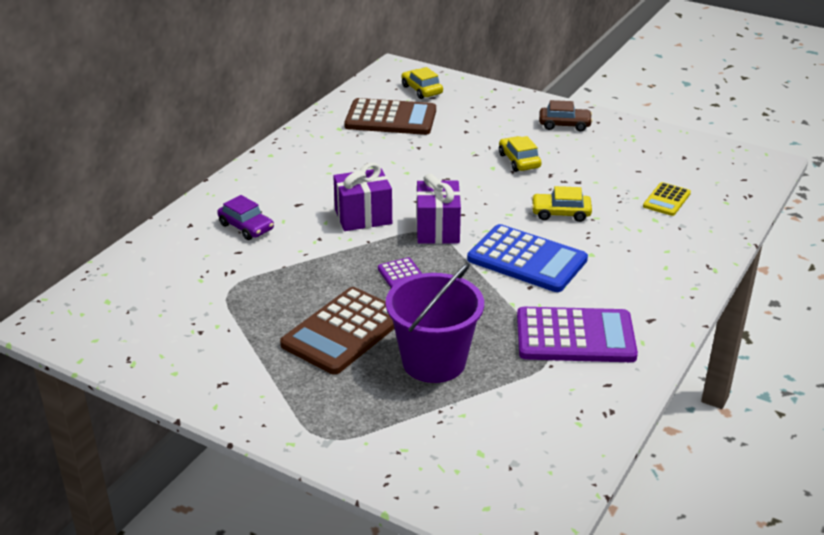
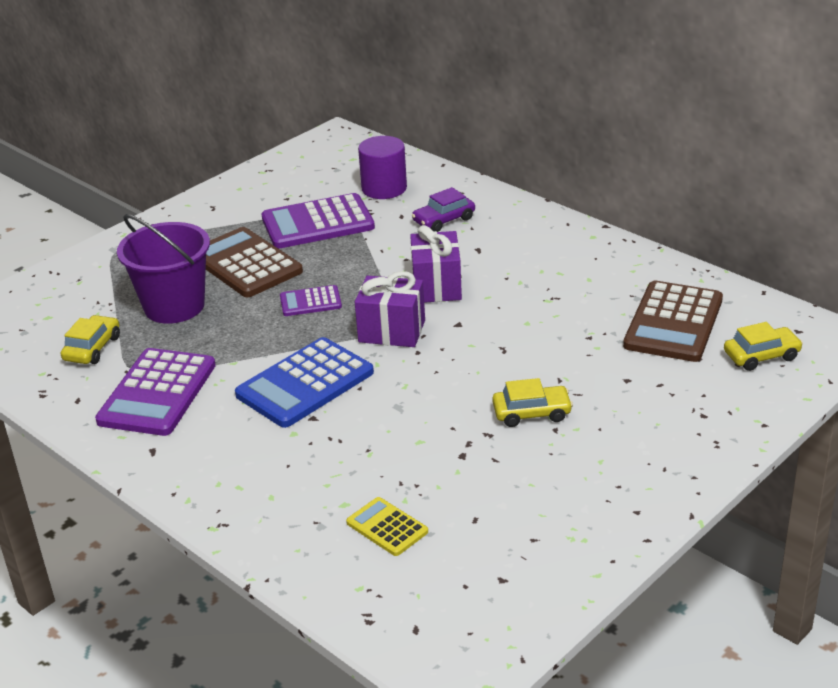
camera: 105 degrees right, 0 degrees up
yellow car [531,186,592,222] -> yellow car moved to [61,315,120,364]
brown car [539,100,593,132] -> none
none -> purple calculator [262,193,375,249]
none -> purple cylinder [358,136,407,199]

